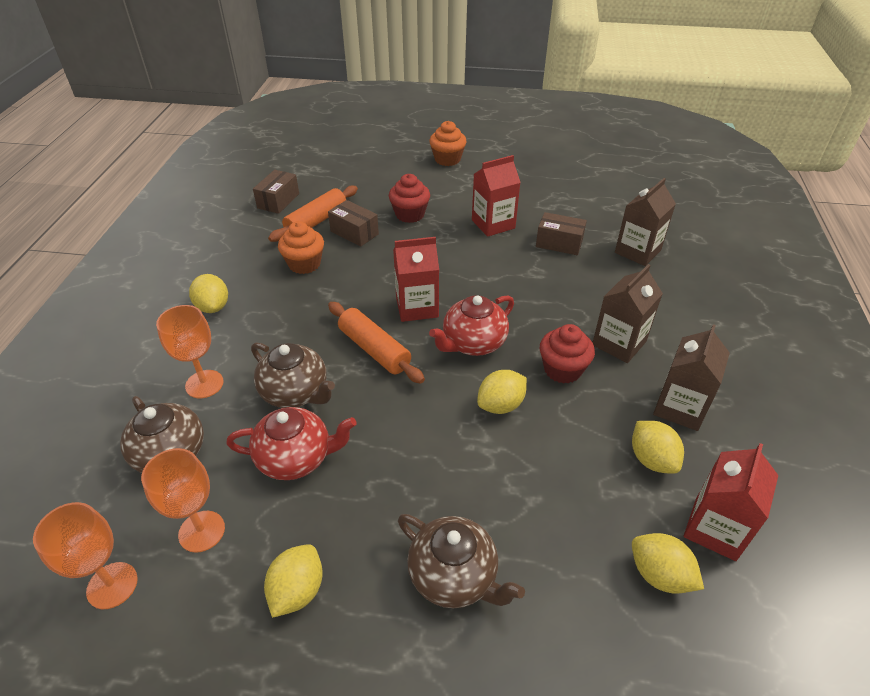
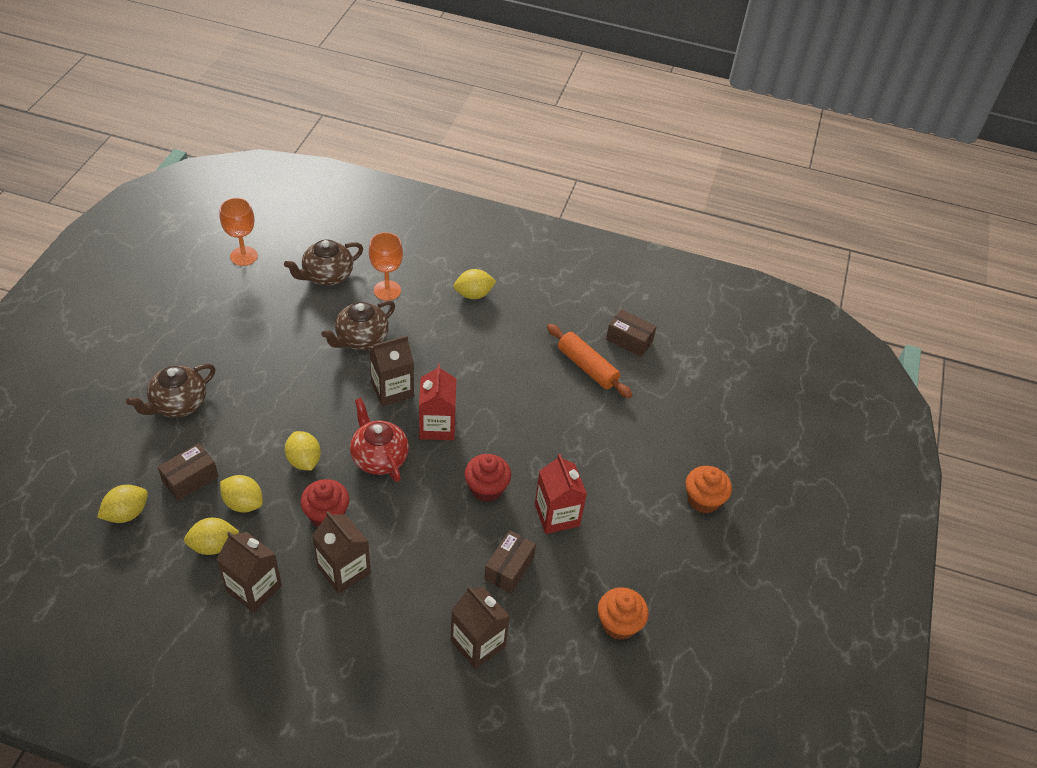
camera: 95 degrees right, 5 degrees up
orange goblet [141,448,225,553] -> none
red teapot [226,407,356,480] -> none
yellow lemon [264,544,323,618] -> yellow lemon moved to [220,475,263,512]
orange cupcake [278,221,324,274] -> orange cupcake moved to [598,587,649,640]
brown box [328,200,379,247] -> brown box moved to [158,443,218,501]
orange rolling pin [328,302,425,384] -> brown carton [369,335,414,407]
red cupcake [389,174,430,223] -> red cupcake moved to [465,454,511,502]
red carton [684,443,778,561] -> none

